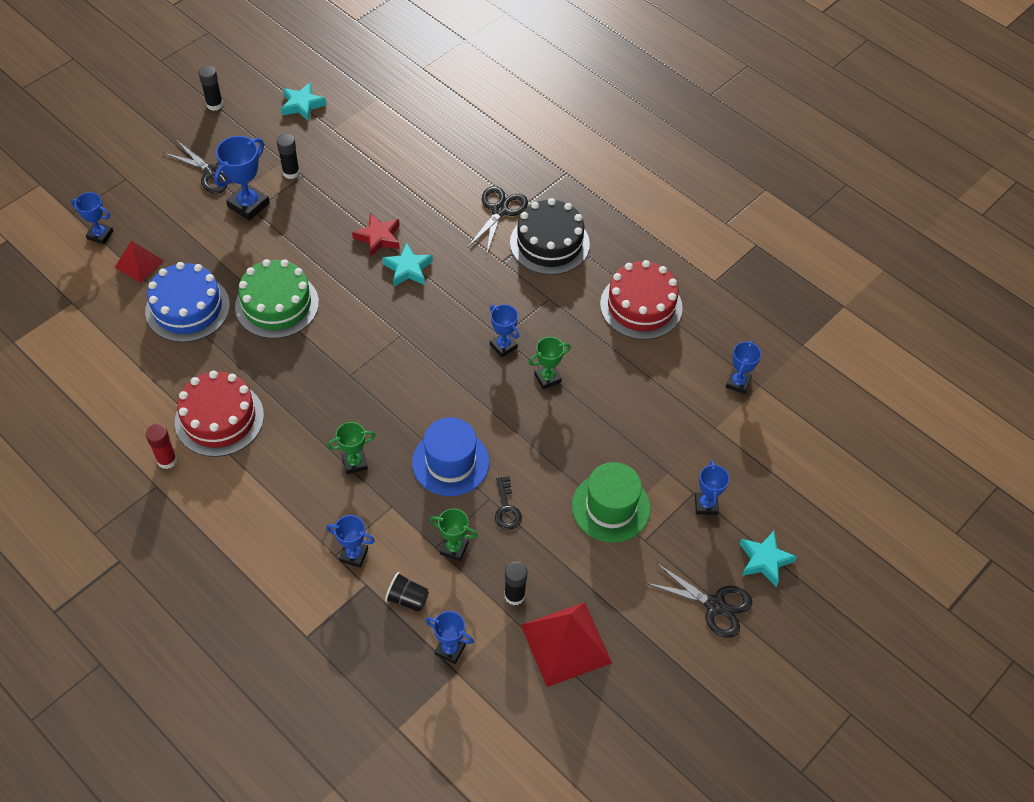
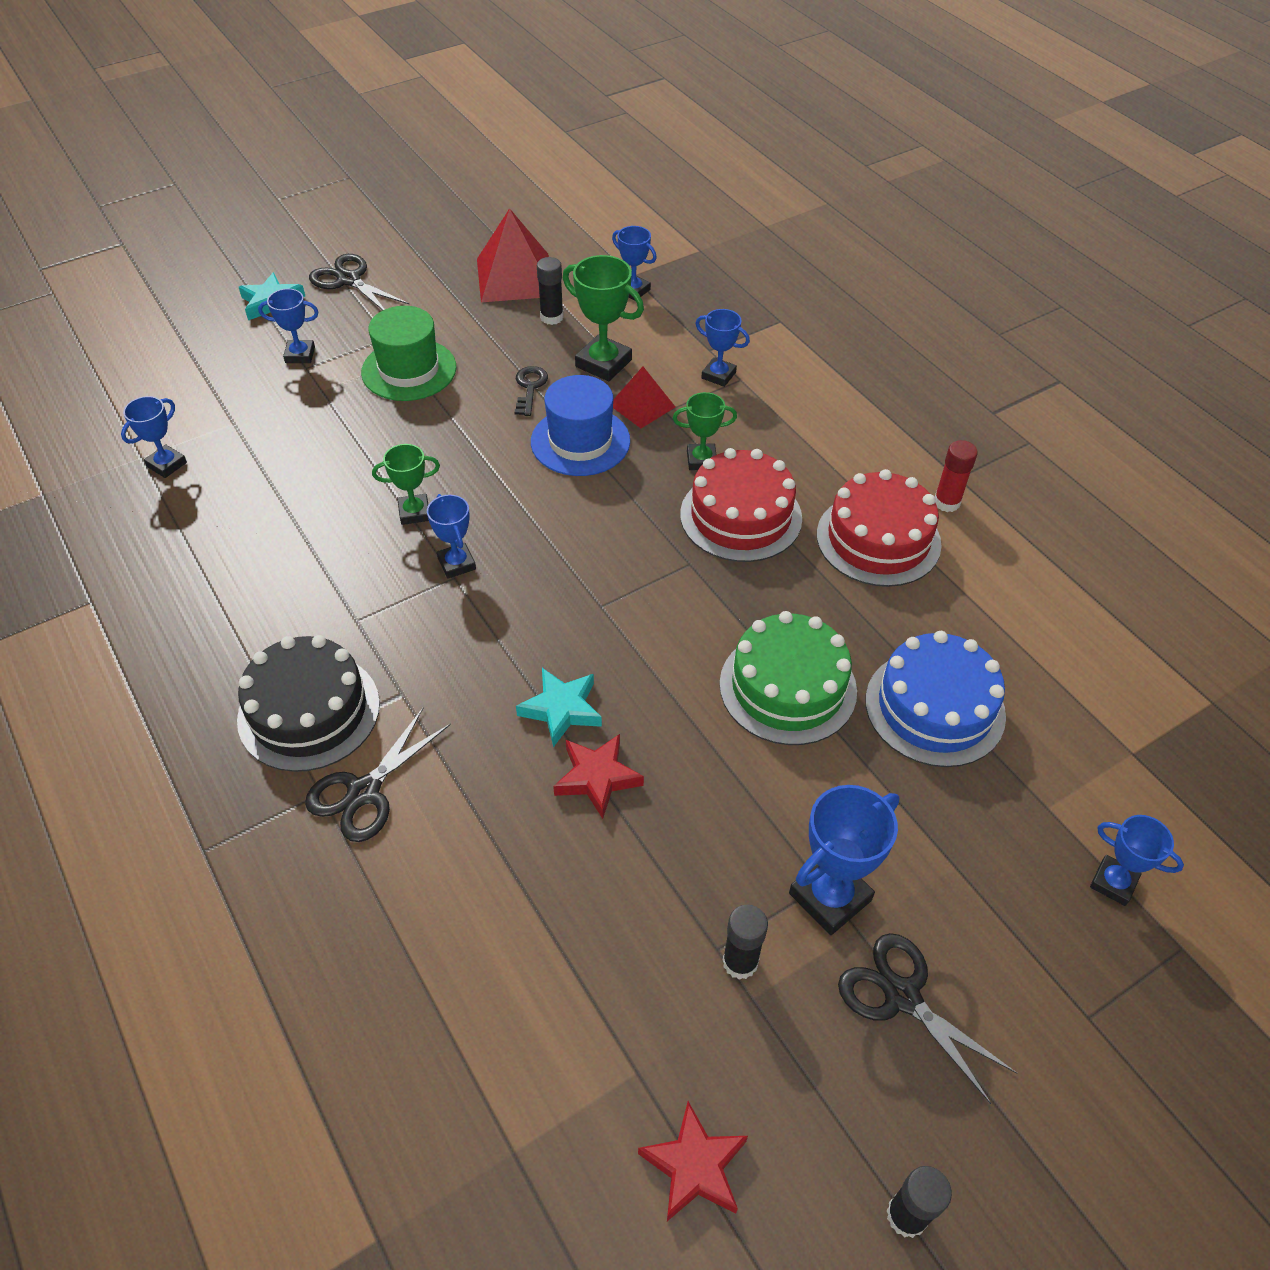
camera: 165 degrees left, 5 degrees down
red pyramid [115,240,164,283] -> red pyramid moved to [613,367,675,428]
turquoise star [281,83,327,122] -> red star [638,1101,748,1221]
black cup [385,572,429,612] -> none
green trophy [430,508,478,561] -> green trophy [563,255,644,381], size x1.59
red cake [600,260,683,340] -> red cake moved to [680,448,802,562]
blue trophy [695,461,730,515] -> blue trophy turned 75 degrees clockwise [258,289,319,363]

